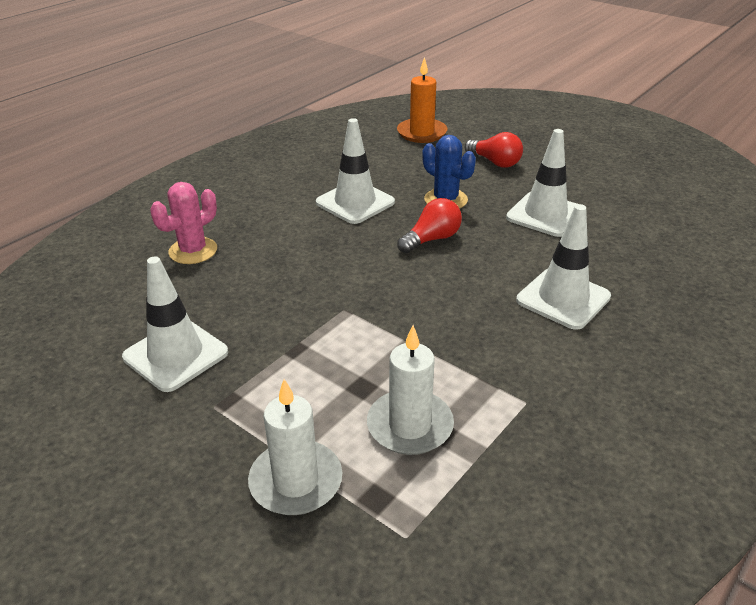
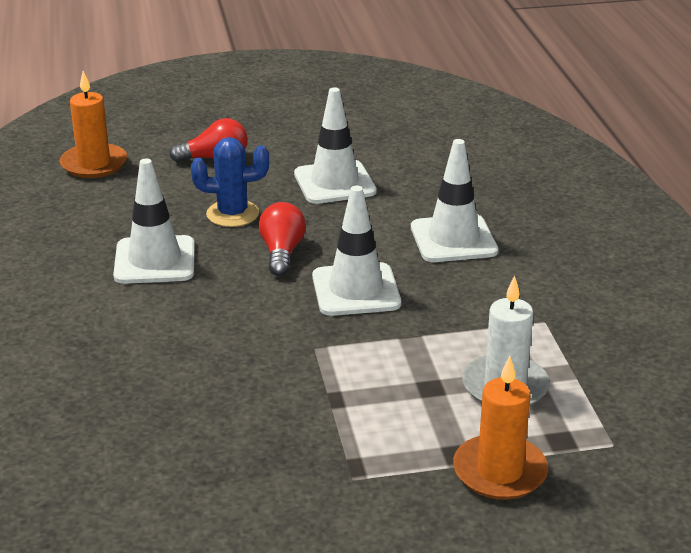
camera: 50 degrees left, 5 degrees down
white traffic cone [122,256,228,392] -> white traffic cone moved to [312,186,401,316]
pink cactus [150,182,217,264] -> none
white candle [248,379,342,515] -> orange candle [453,356,548,500]

